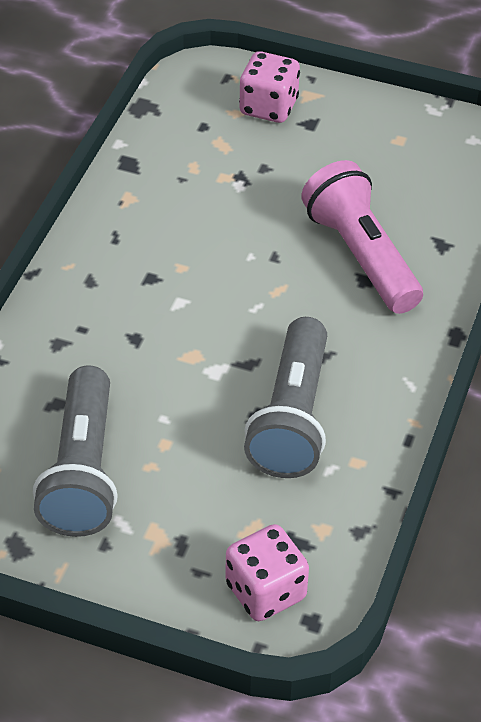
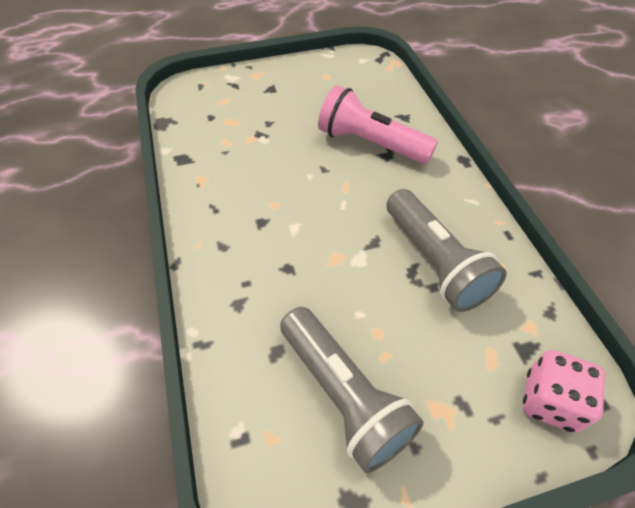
camera: 35 degrees left, 5 degrees up
pink dice [239,51,300,123] -> none

